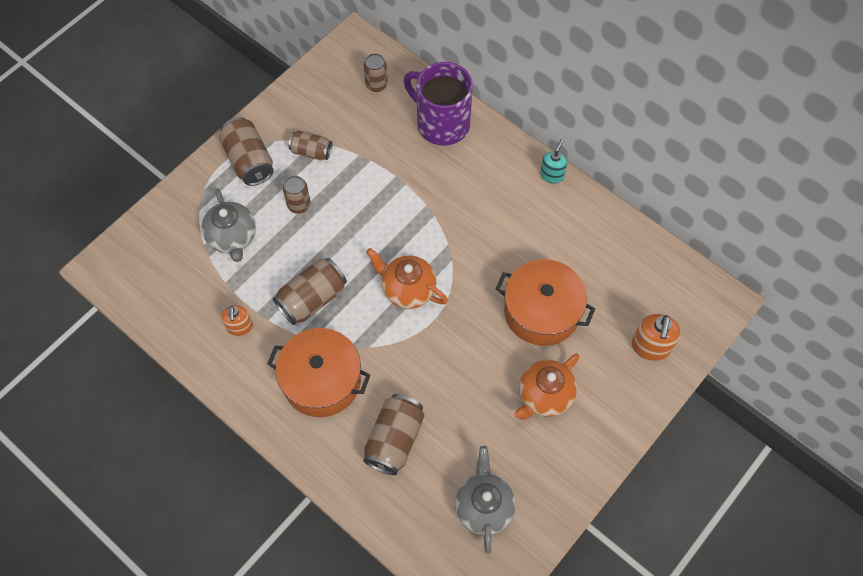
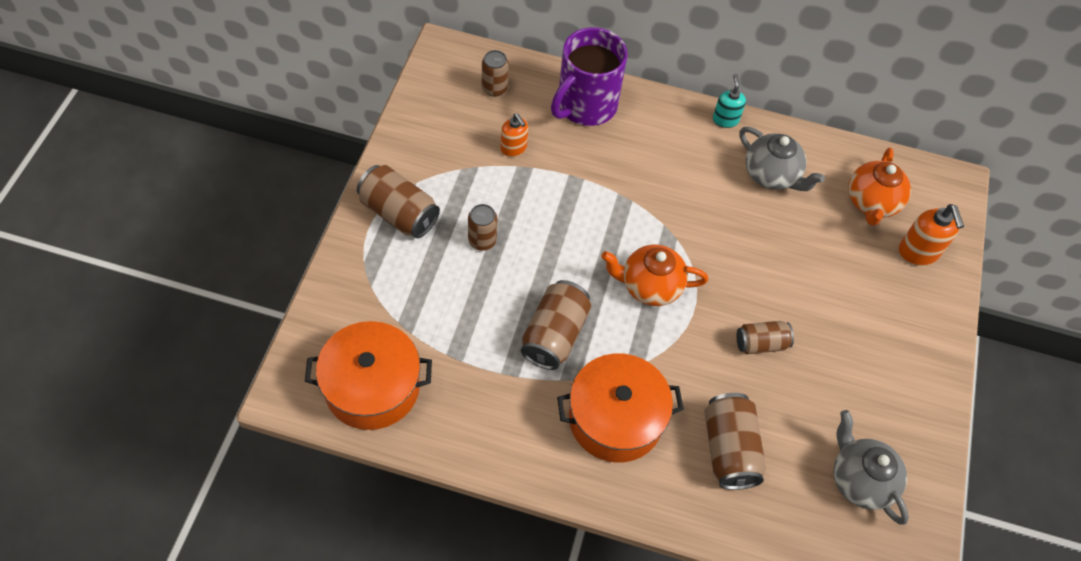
camera: 30 degrees left, 5 degrees down
grey teapot [201,189,256,262] -> grey teapot moved to [739,127,825,191]
orange soap dispenser [222,305,253,336] -> orange soap dispenser moved to [500,113,528,157]
brown can [289,130,332,160] -> brown can moved to [736,321,794,354]
purple mug [404,62,473,146] -> purple mug turned 60 degrees counterclockwise [551,27,628,126]
orange pot [496,259,595,346] -> orange pot moved to [305,321,432,430]
orange teapot [514,353,579,420] -> orange teapot moved to [848,147,911,226]

